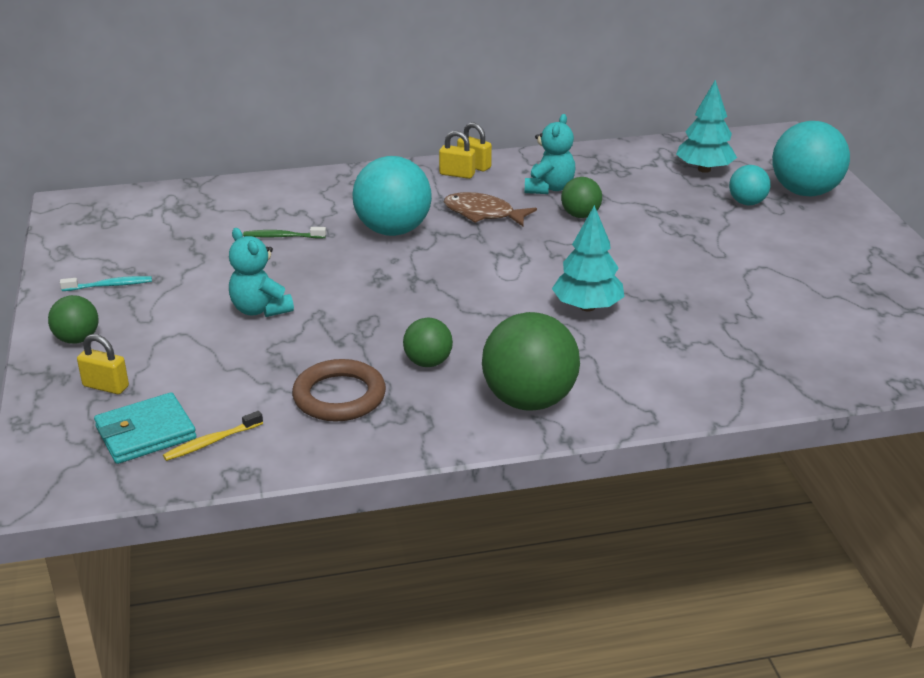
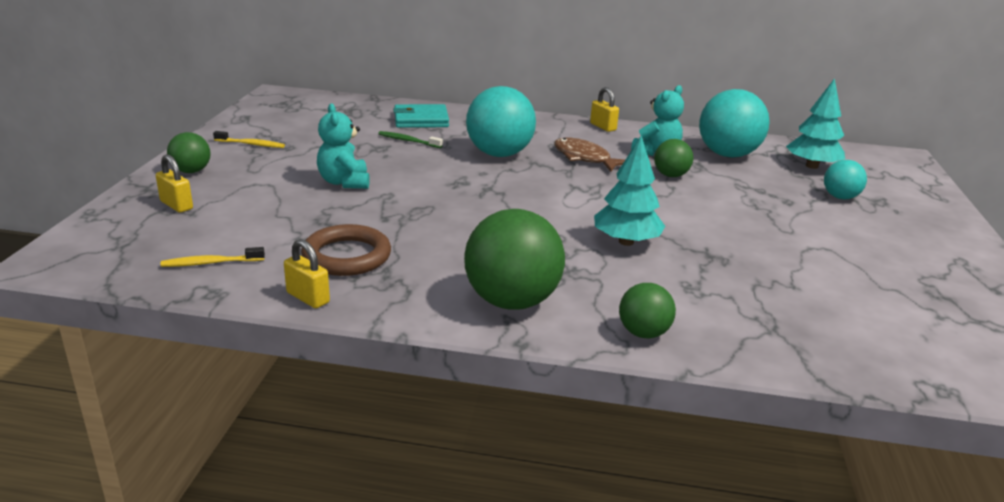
camera: 20 degrees right, 5 degrees down
turquoise toothbrush [60,276,152,291] -> yellow toothbrush [213,131,285,148]
turquoise wallet [94,392,196,464] -> turquoise wallet moved to [393,104,449,128]
green ball [403,318,453,367] -> green ball moved to [619,283,676,338]
yellow padlock [439,131,475,179] -> yellow padlock moved to [284,239,330,308]
turquoise ball [772,121,850,196] -> turquoise ball moved to [699,89,770,158]

